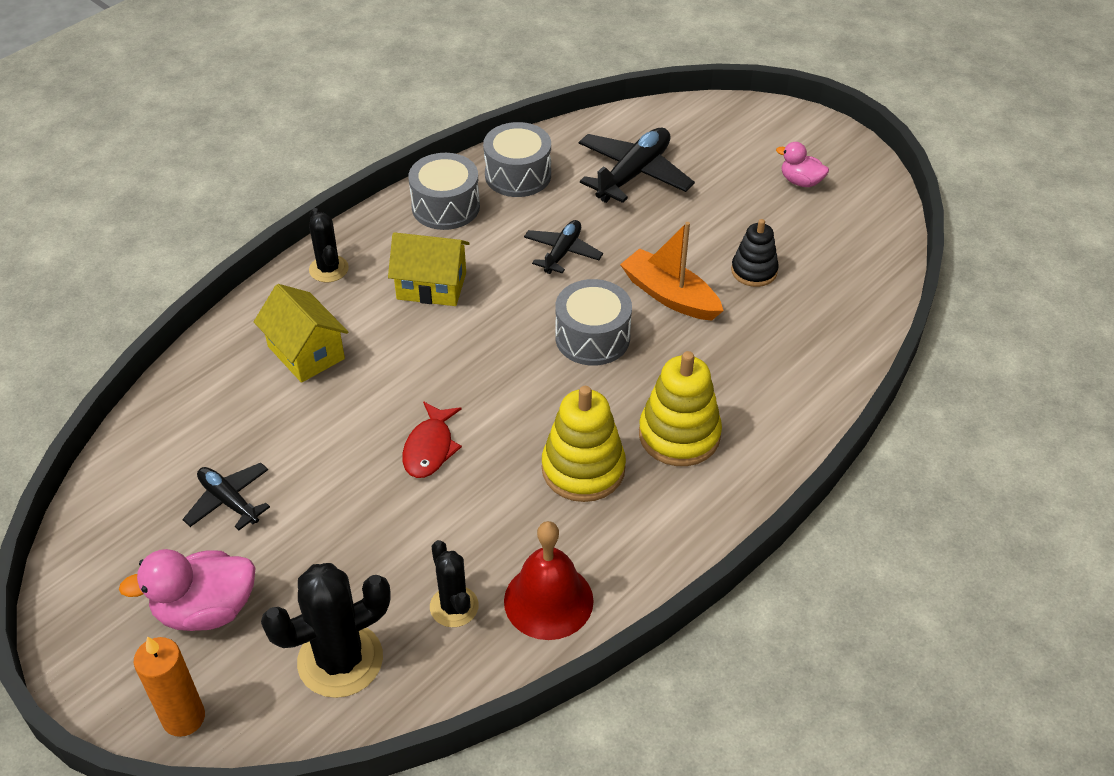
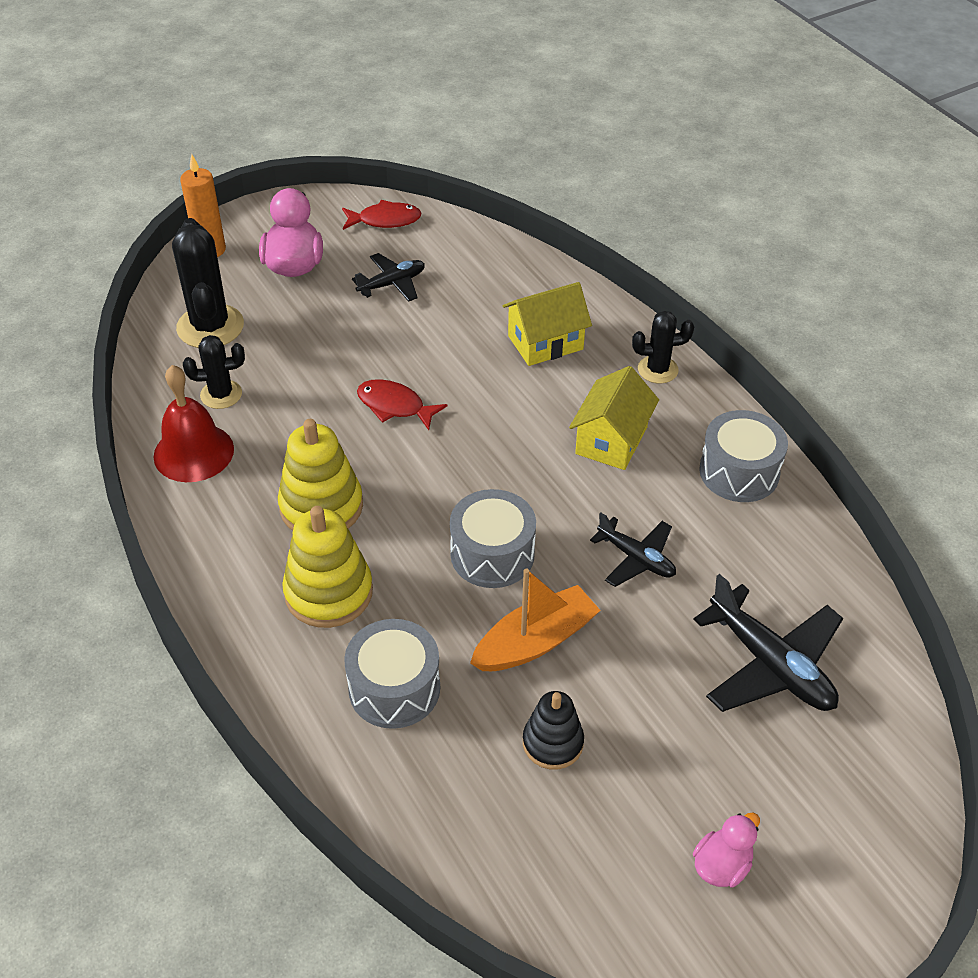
camera: 105 degrees right, 0 degrees up
grey drum [483,122,551,197] -> grey drum moved to [344,619,440,729]
none -> red fish [342,200,422,230]

